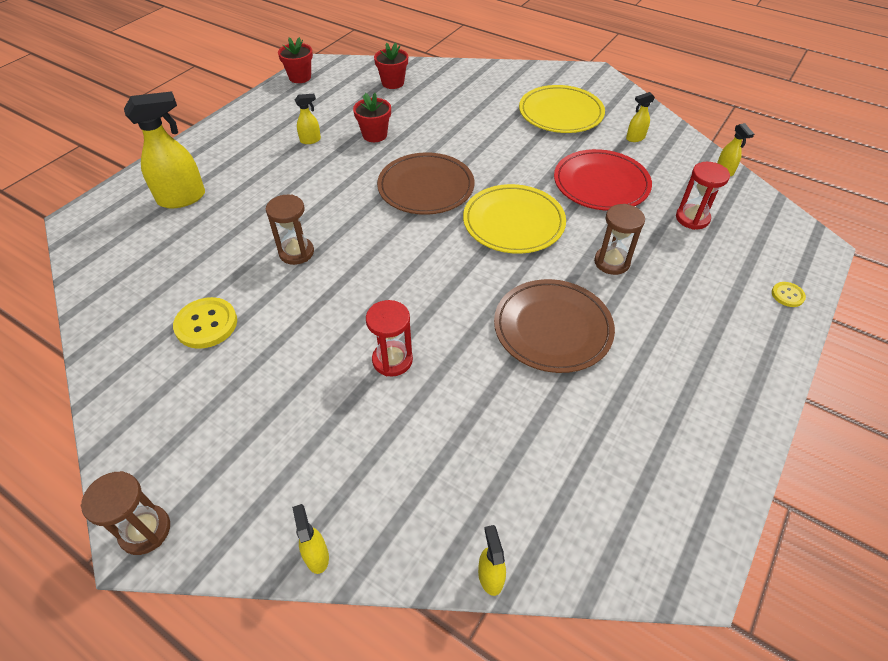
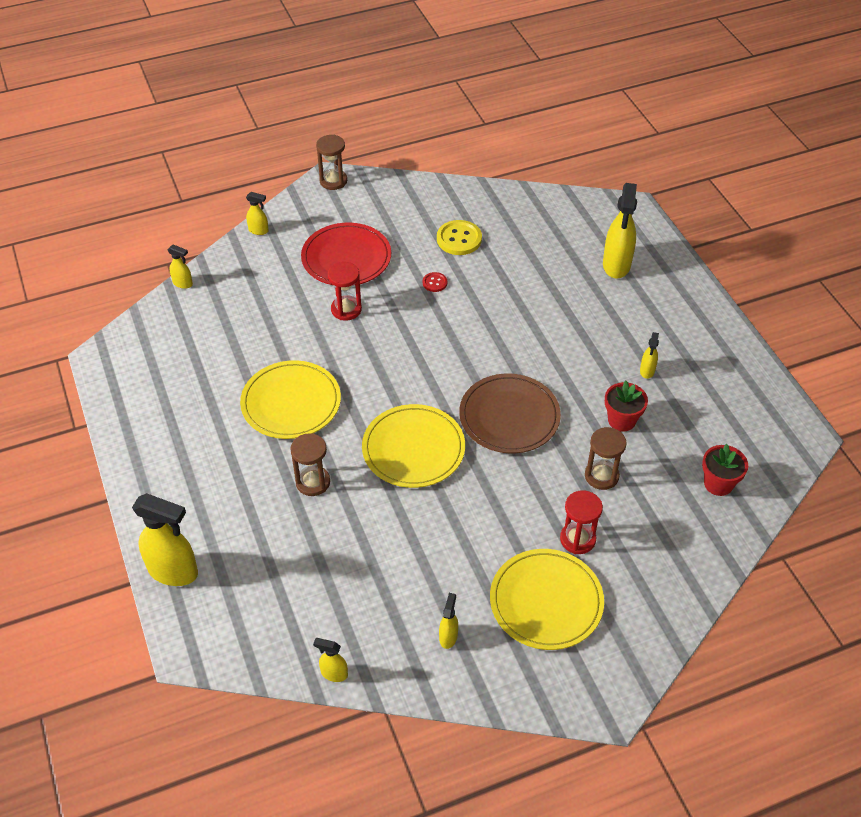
camera: 125 degrees right, 0 degrees up
brown hourglass [266,194,314,265] -> brown hourglass moved to [585,427,627,490]
red flower pot [278,37,313,83] -> none
brown plate [494,279,615,373] -> yellow plate [240,360,341,439]
red plate [554,149,652,211] -> red plate moved to [301,223,391,286]
red hourglass [676,162,730,230] -> red hourglass moved to [560,490,603,554]
yellow button [772,282,806,307] -> yellow spray bottle [132,493,198,586]
none -> red button [423,272,447,292]

